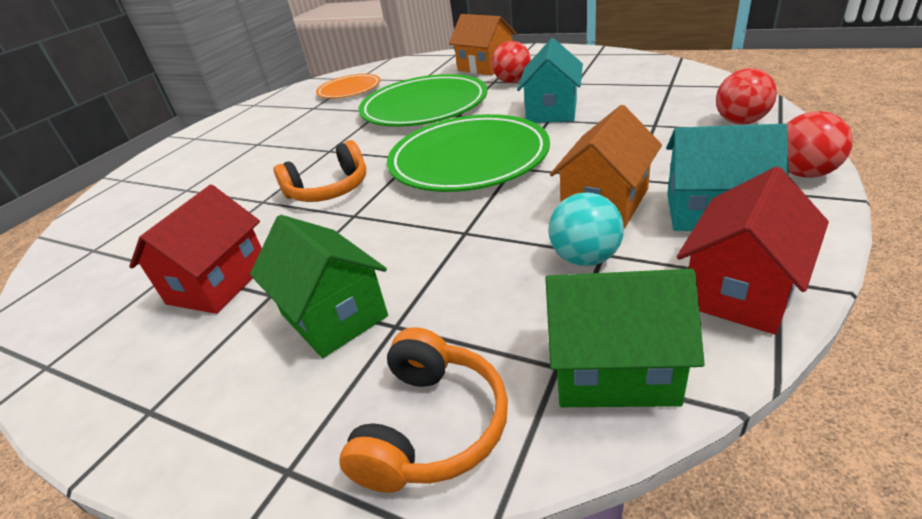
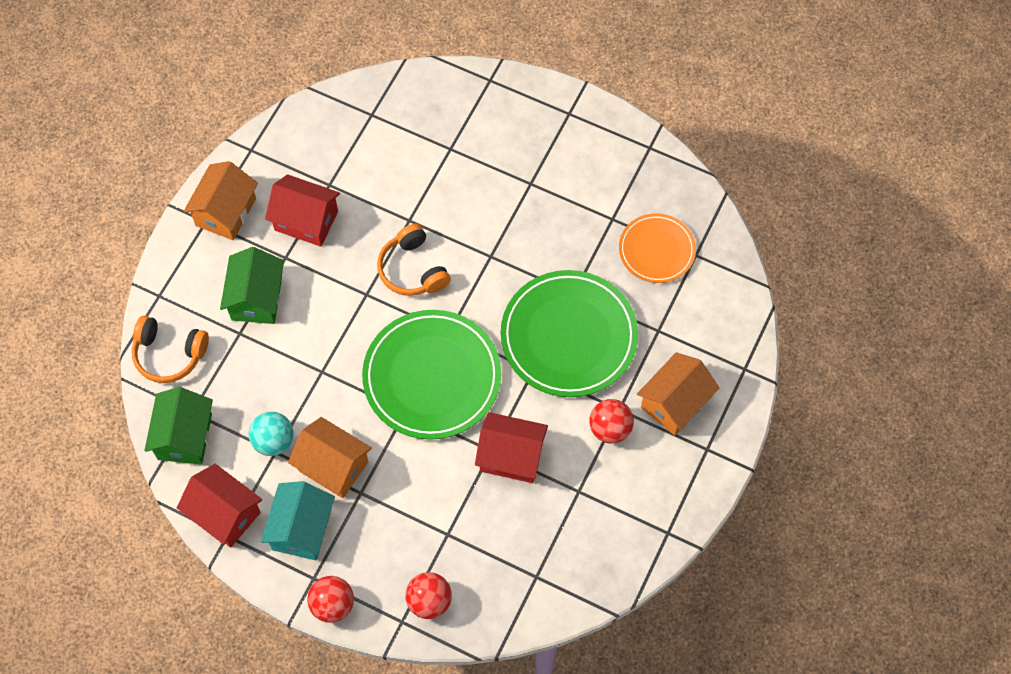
camera: 85 degrees right, 30 degrees up
green house [250,215,388,358] -> green house turned 45 degrees counterclockwise [220,247,284,324]
turquoise house [517,38,583,123] -> red house [475,412,548,483]
none -> orange house [184,161,258,240]

